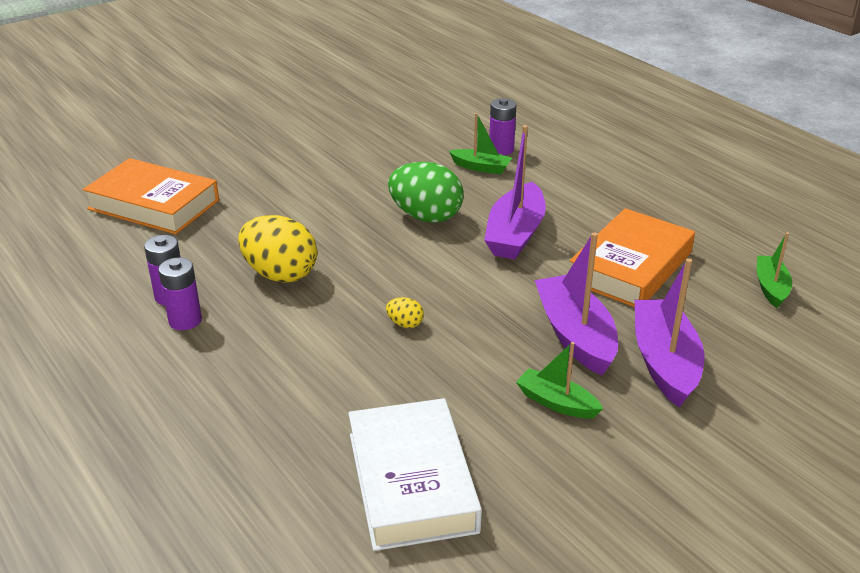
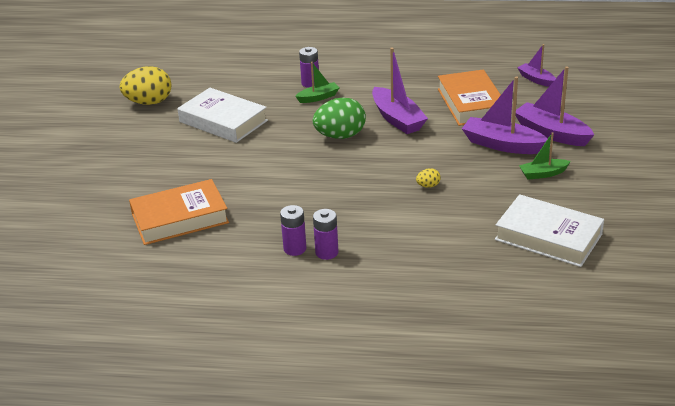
camera: 45 degrees left, 0 degrees up
yellow egg [238,215,317,283] -> yellow egg moved to [119,66,171,105]
green boat [757,232,792,308] -> purple boat [517,44,556,87]
none -> white book [177,88,268,143]

